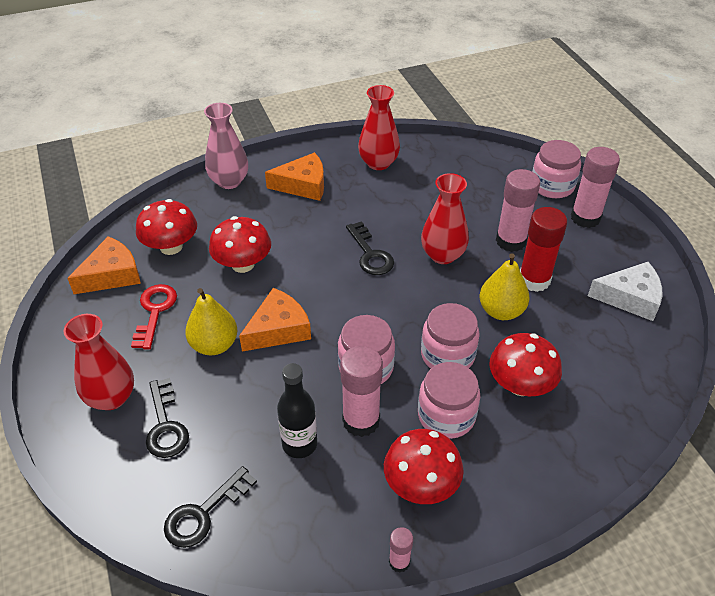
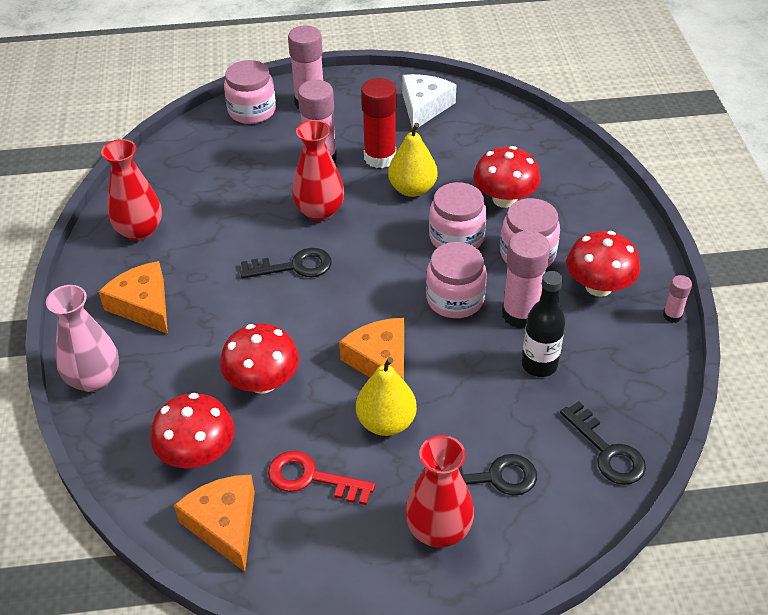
camera: 75 degrees left, 0 degrees up
orange cheese [265,152,324,201] -> orange cheese turned 45 degrees counterclockwise [98,261,168,334]

